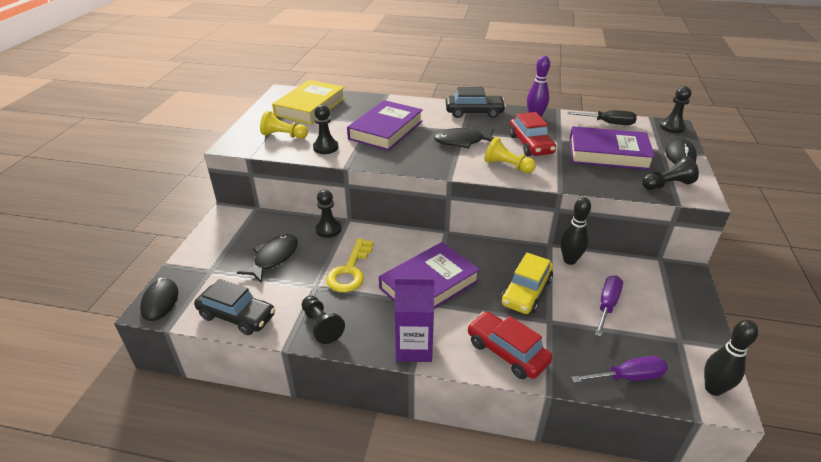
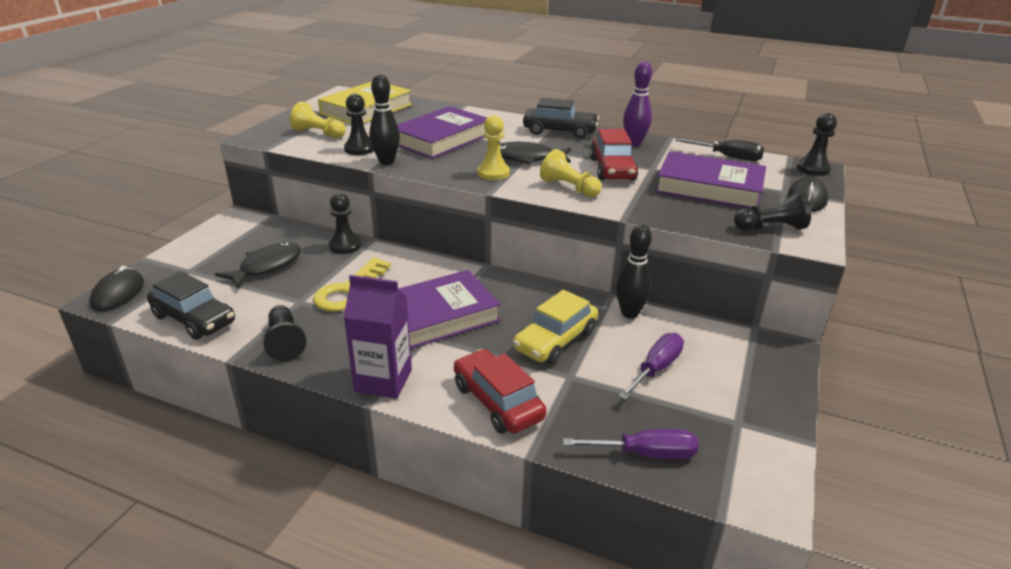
camera: 10 degrees right, 5 degrees down
black bowling pin [704,320,758,396] -> black bowling pin moved to [369,74,400,165]
none -> yellow pawn [477,115,510,180]

